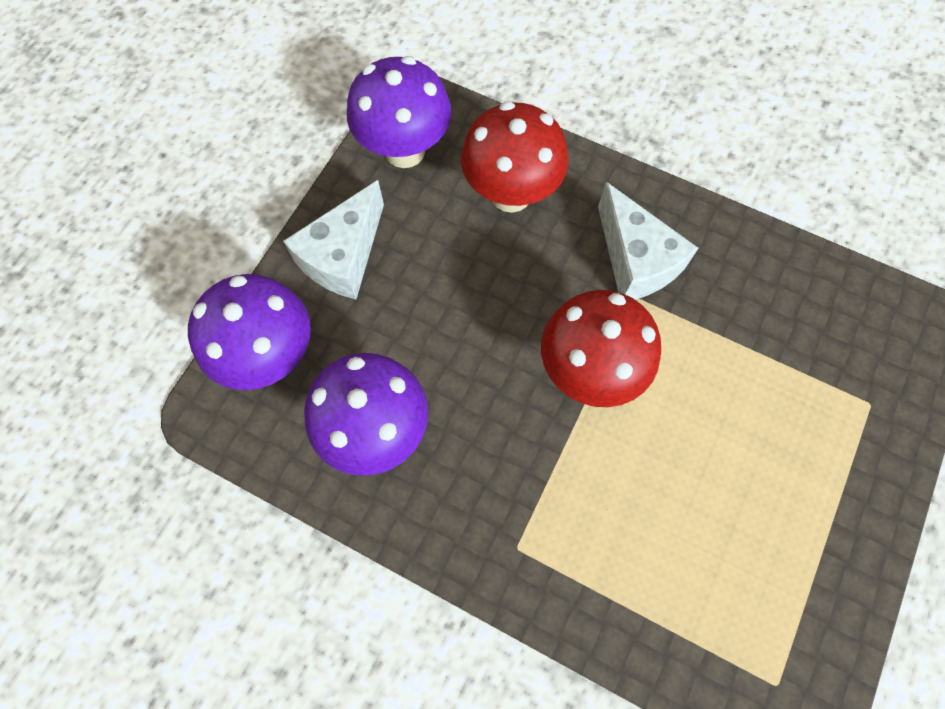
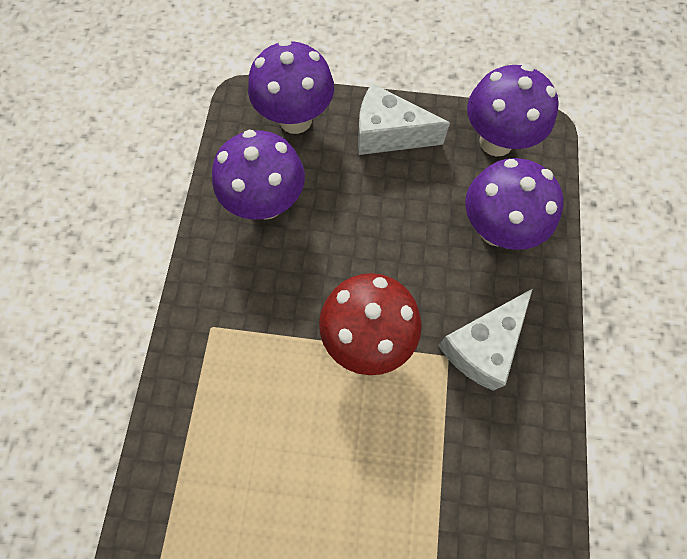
camera: 70 degrees right, 0 degrees up
red mushroom [461,101,568,213] -> purple mushroom [465,158,563,250]

